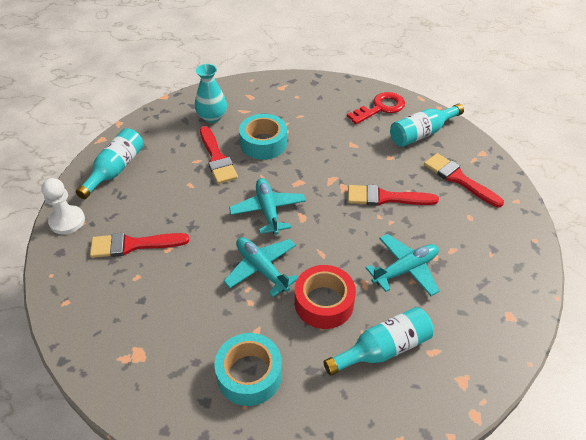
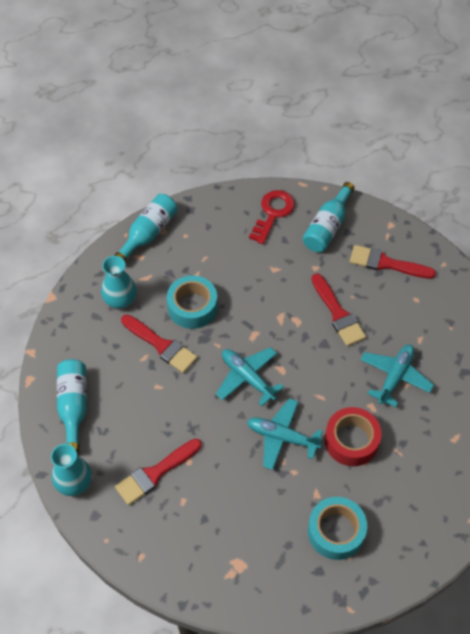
camera: 30 degrees left, 10 degrees up
white pawn [41,178,85,235] -> turquoise vase [51,444,92,496]
turquoise bottle [323,307,434,376] -> turquoise bottle moved to [114,194,178,261]
red brush [348,185,439,206] -> red brush turned 90 degrees counterclockwise [311,273,366,346]

